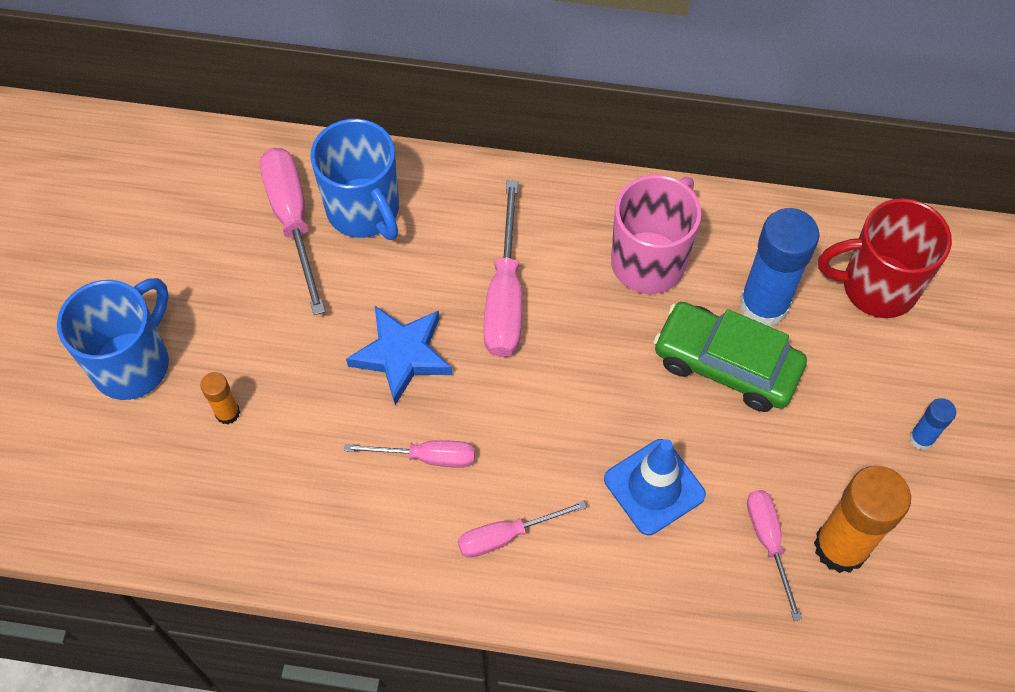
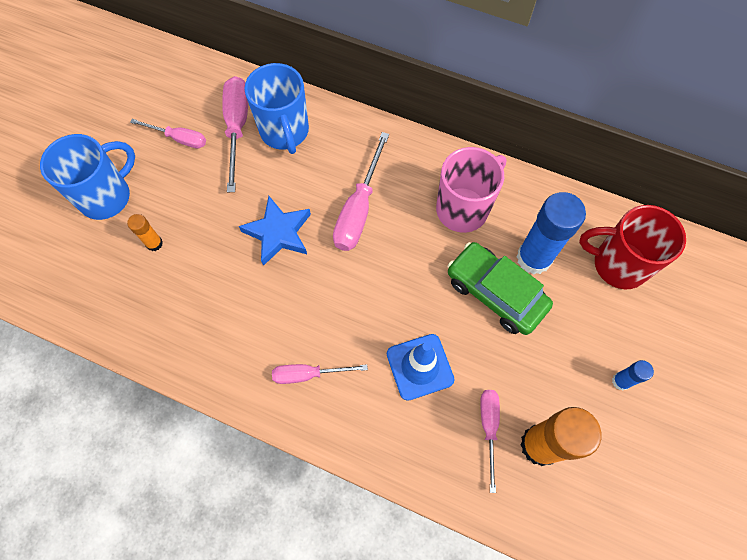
camera: 15 degrees right, 5 degrees up
pink screwdriver [344,440,475,468] -> pink screwdriver moved to [130,119,206,149]

